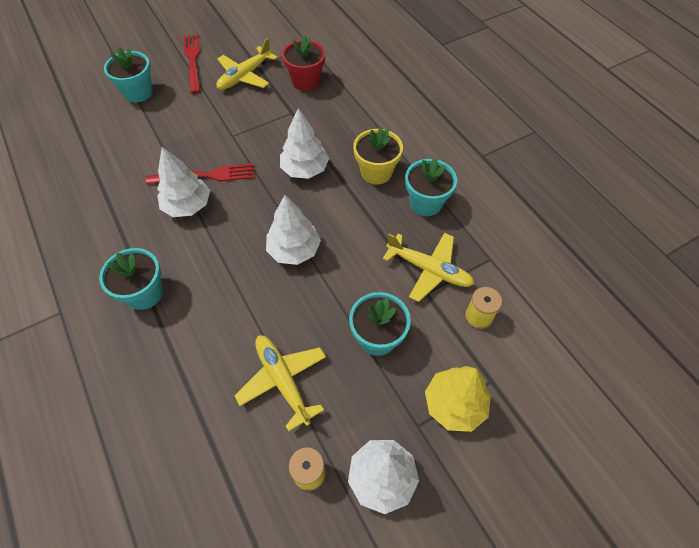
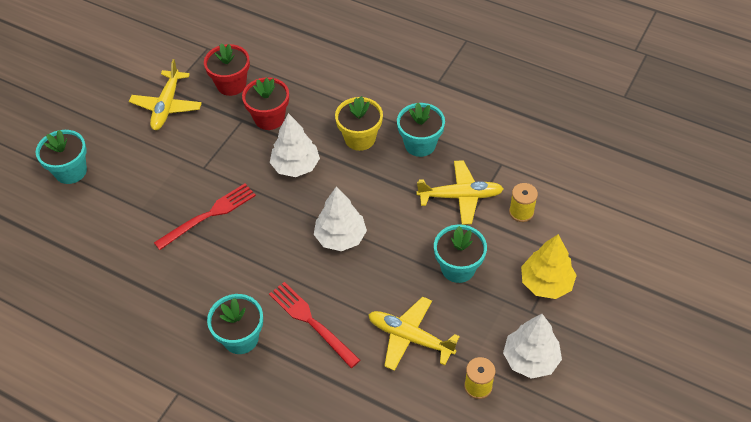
camera: 30 degrees left, 5 degrees down
white tree [157,147,210,217] -> none
red fork [183,34,200,94] -> red fork moved to [269,282,360,368]
none -> red flower pot [242,77,289,130]

